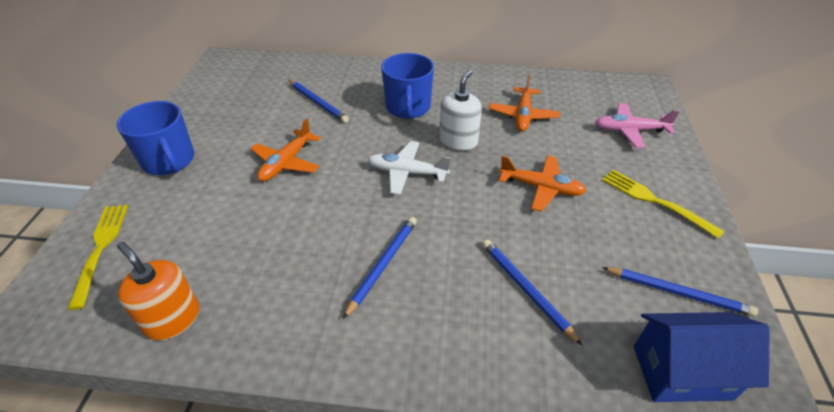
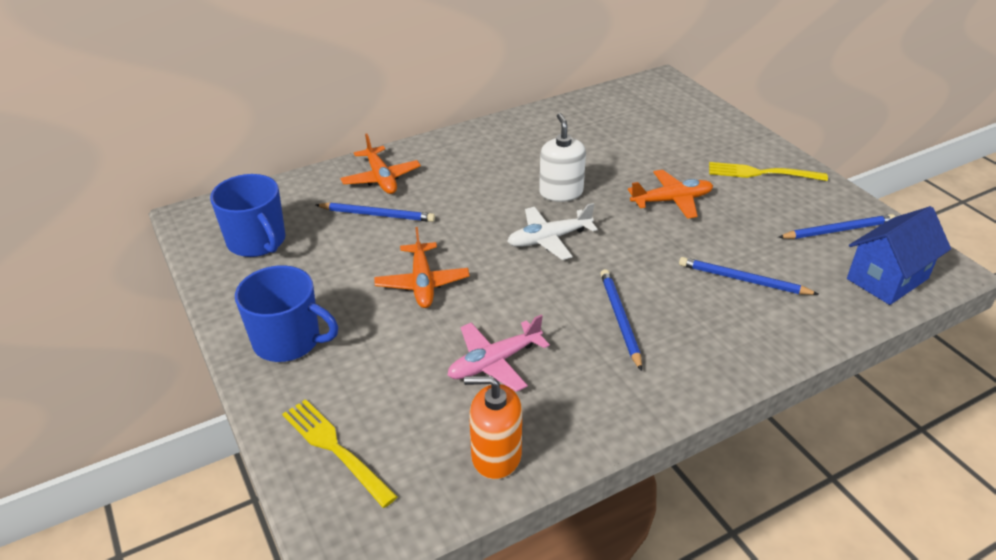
camera: 35 degrees left, 5 degrees down
blue mug [381,53,434,119] -> blue mug moved to [210,174,286,257]
orange plane [489,75,560,131] -> orange plane moved to [340,134,421,194]
pink plane [595,103,679,148] -> pink plane moved to [448,315,550,392]

